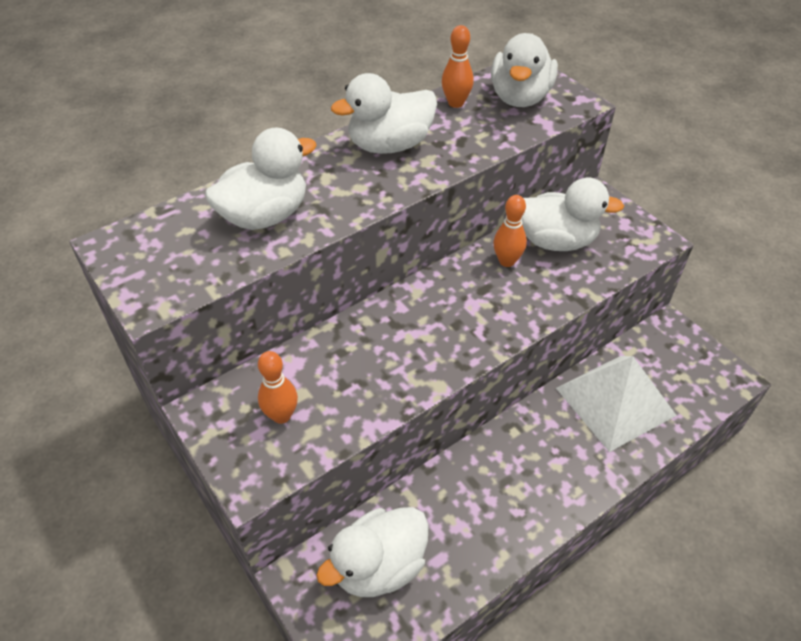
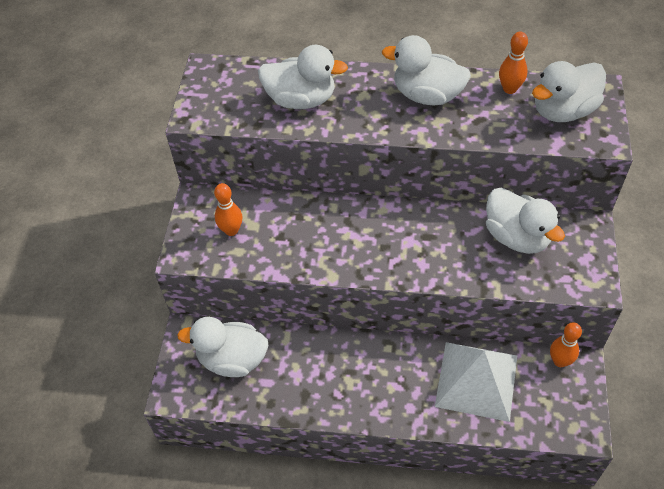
camera: 45 degrees right, 5 degrees up
orange bowling pin [493,195,527,267] -> orange bowling pin moved to [550,322,582,367]

